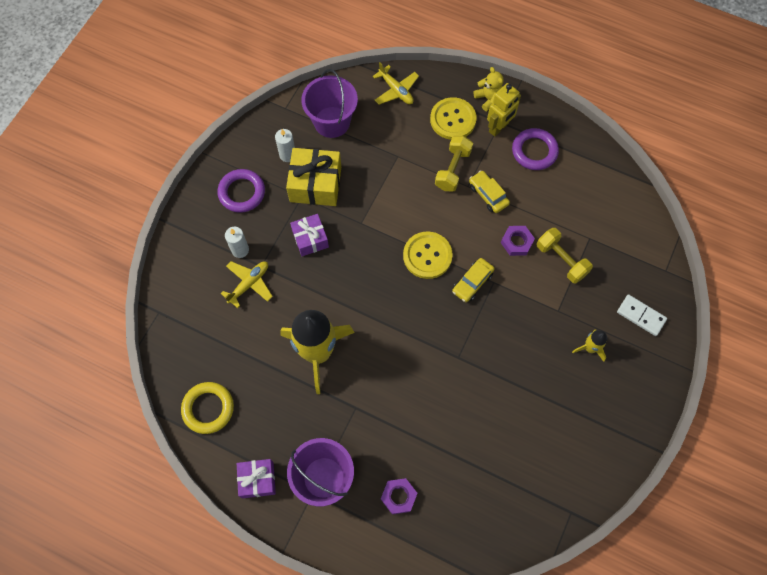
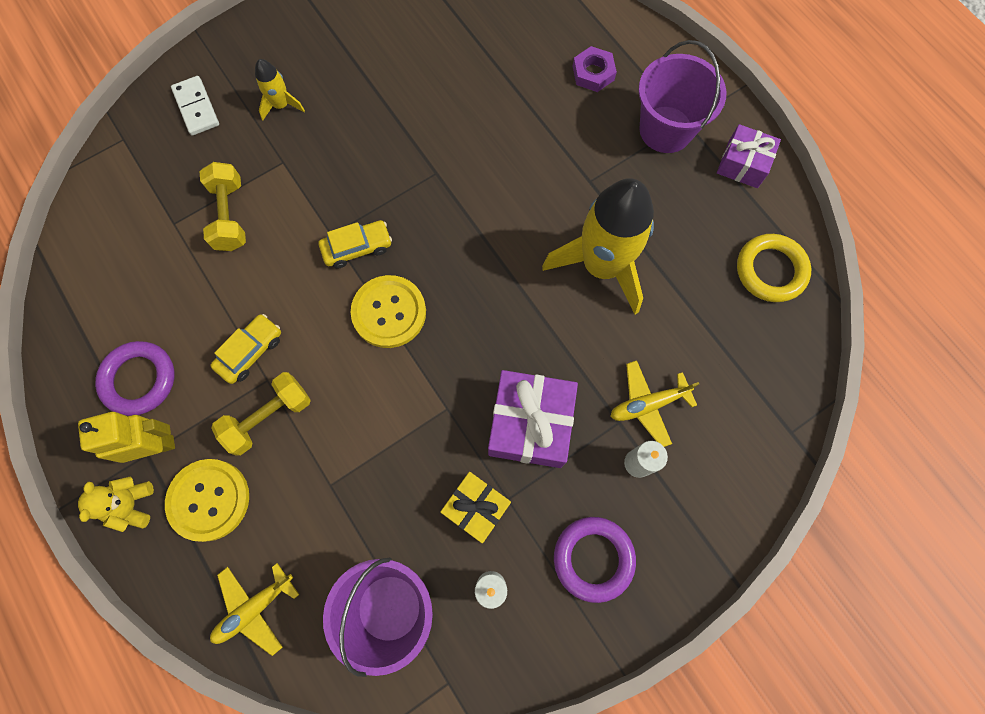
camera: 150 degrees left, 5 degrees up
yellow gift [286,148,341,206] -> yellow gift [441,472,511,543], size x0.63
purple gift [290,214,329,256] -> purple gift [488,370,578,468], size x1.59
yellow plane [373,62,419,105] -> yellow plane turned 120 degrees counterclockwise [210,563,300,656]
yellow car [469,170,510,213] -> yellow car turned 135 degrees counterclockwise [211,314,281,384]
purple nut [501,226,535,256] -> none

